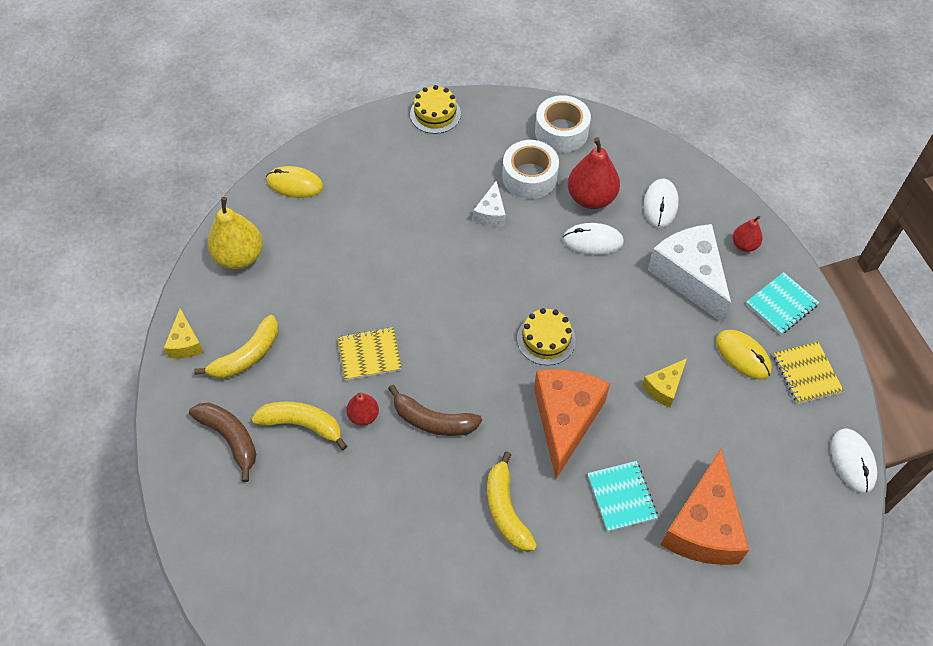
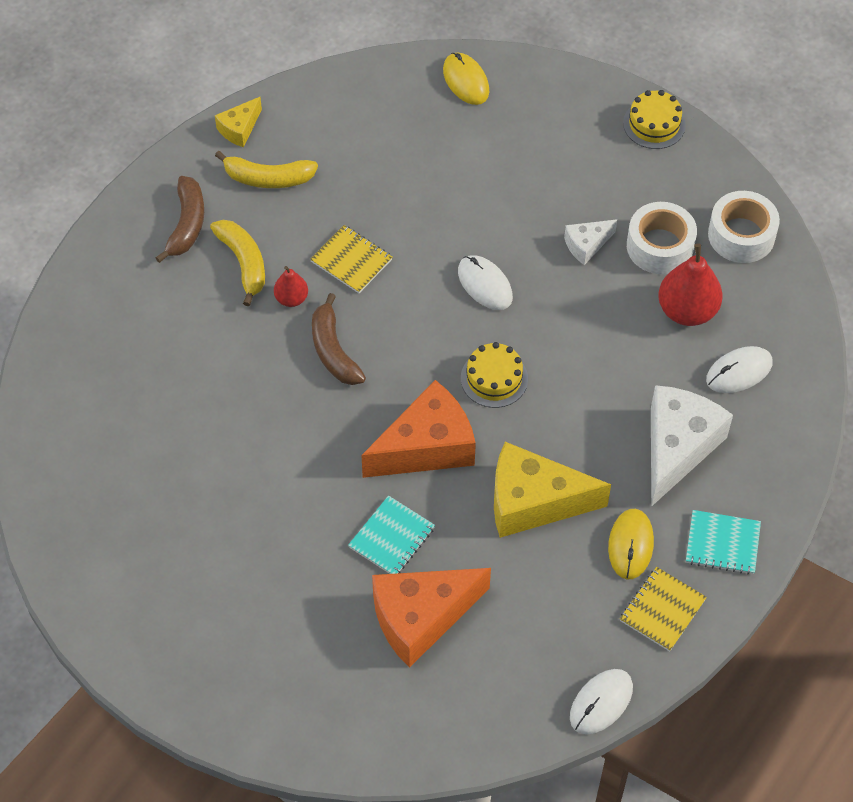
camera: 50 degrees right, 0 degrees up
yellow pear [207,197,263,269] -> none
yellow banana [487,451,537,551] -> none
white mouse [563,223,624,255] -> white mouse moved to [458,255,513,310]
yellow cheese [642,358,687,408] -> yellow cheese [494,442,611,538], size x2.01
red pear [732,216,763,252] -> none

